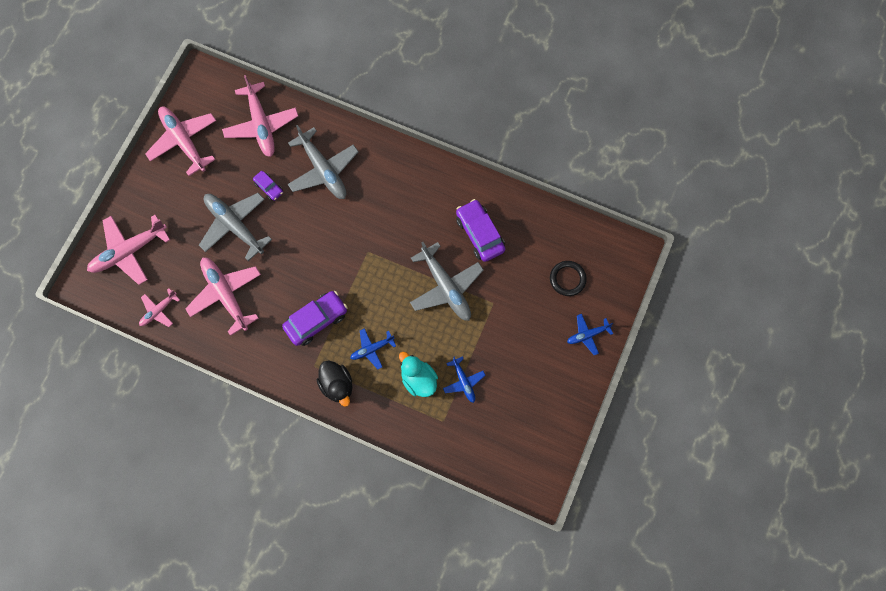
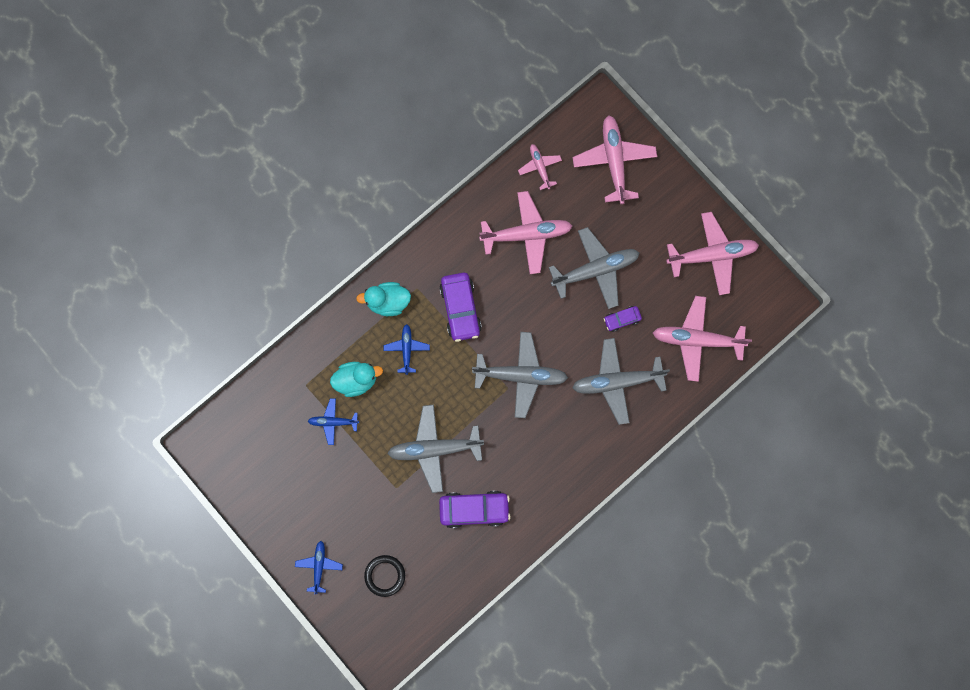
camera: 115 degrees right, 5 degrees up
black duck [317,360,352,407] -> turquoise duck [356,282,411,316]
none -> grey plane [472,332,568,418]

